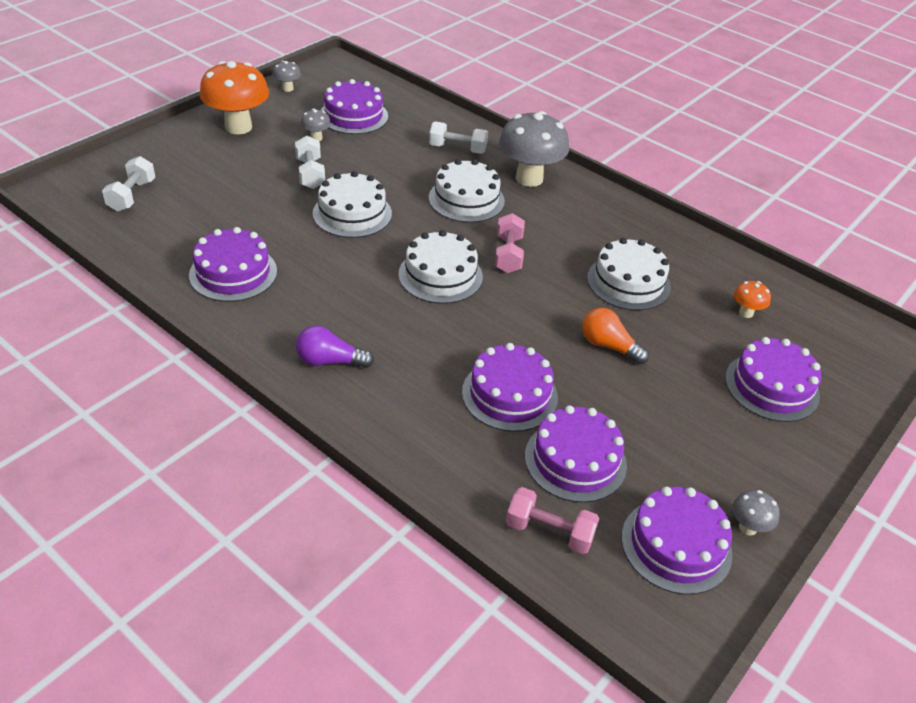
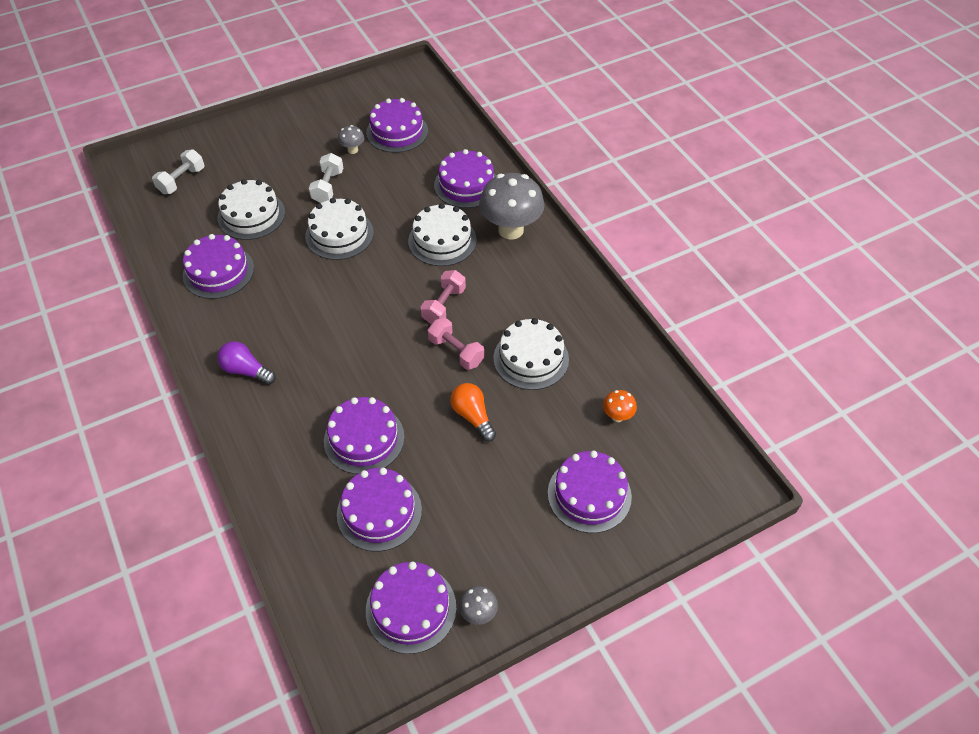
camera: 25 degrees right, 10 degrees up
orange mushroom [200,61,269,134] -> none
grey mushroom [273,61,301,92] -> none
white cake [398,230,483,304] -> white cake moved to [218,179,285,240]
white dumbbell [429,121,488,154] -> purple cake [434,149,496,208]
pink dumbbell [506,487,600,554] -> pink dumbbell moved to [428,318,484,370]

